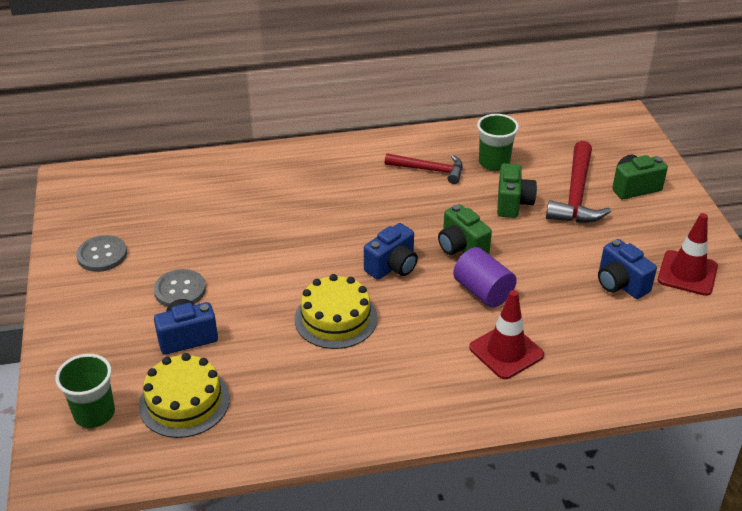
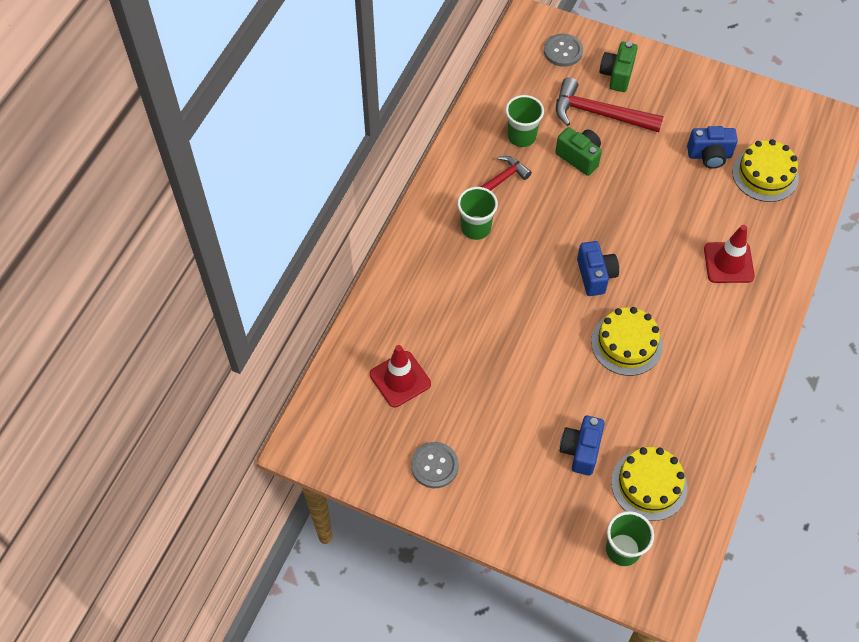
camera: 55 degrees left, 20 degrees up
grey button [154,269,206,307] -> grey button moved to [544,34,583,67]
green camera [438,204,492,255] -> none
purple cylinder [453,247,517,308] -> none
red hammer [546,141,611,223] -> red hammer turned 150 degrees clockwise [556,77,664,132]
red traffic cone [658,213,718,296] -> red traffic cone moved to [370,345,431,408]
none -> green cup [457,187,498,240]
none -> yellow cake [732,139,799,202]

